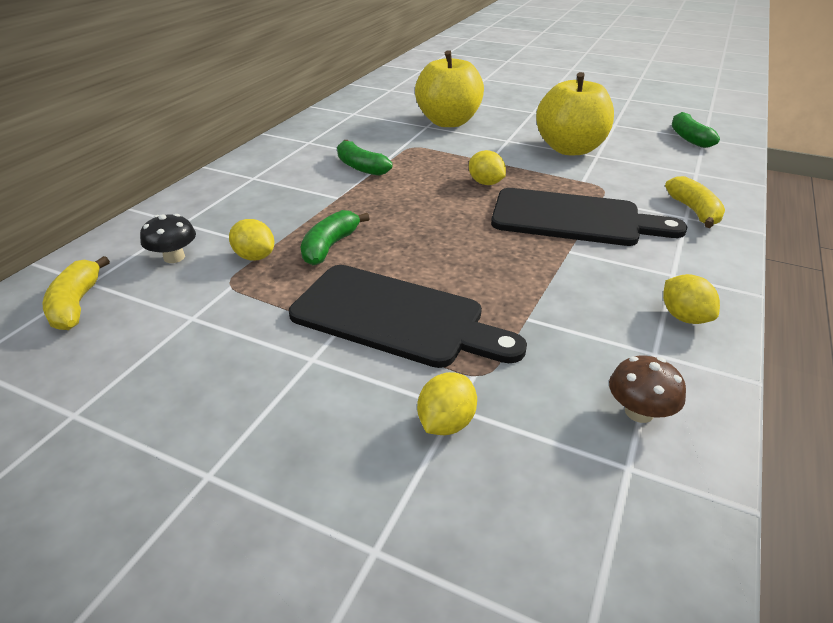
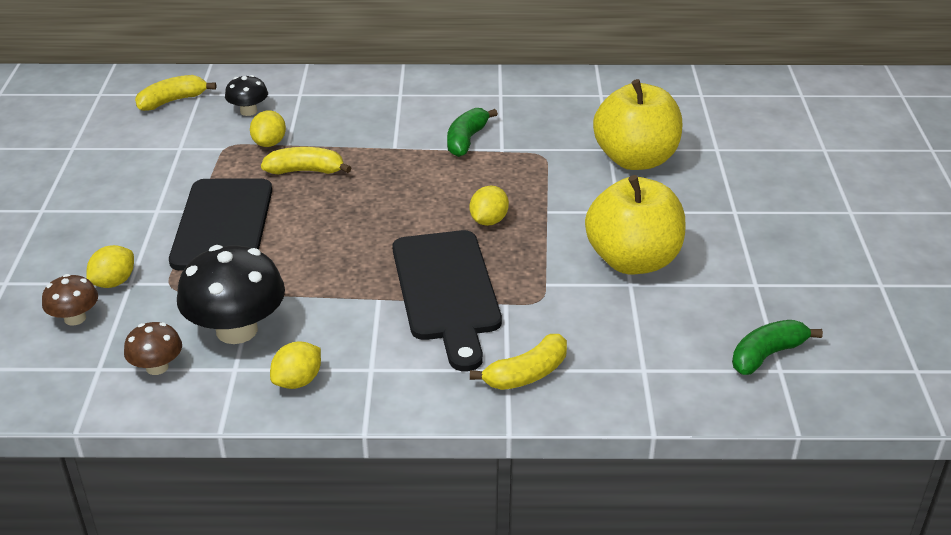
camera: 65 degrees right, 0 degrees up
green banana [301,210,370,265] -> yellow banana [261,147,351,174]
yellow lemon [417,372,477,435] -> yellow lemon turned 60 degrees counterclockwise [86,245,134,288]
none -> brown mushroom [42,274,98,326]
none -> black mushroom [177,245,285,344]

